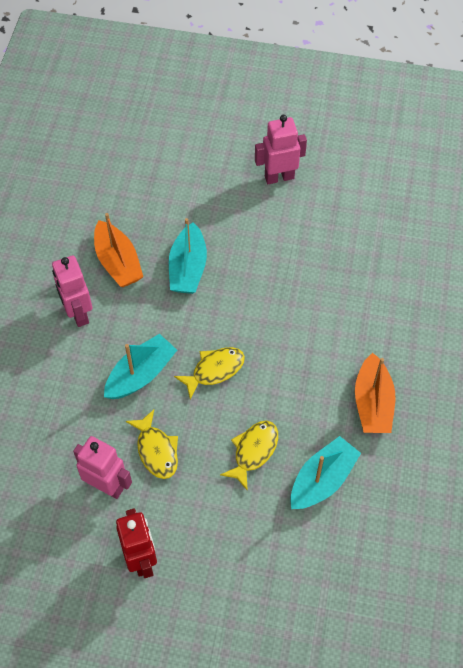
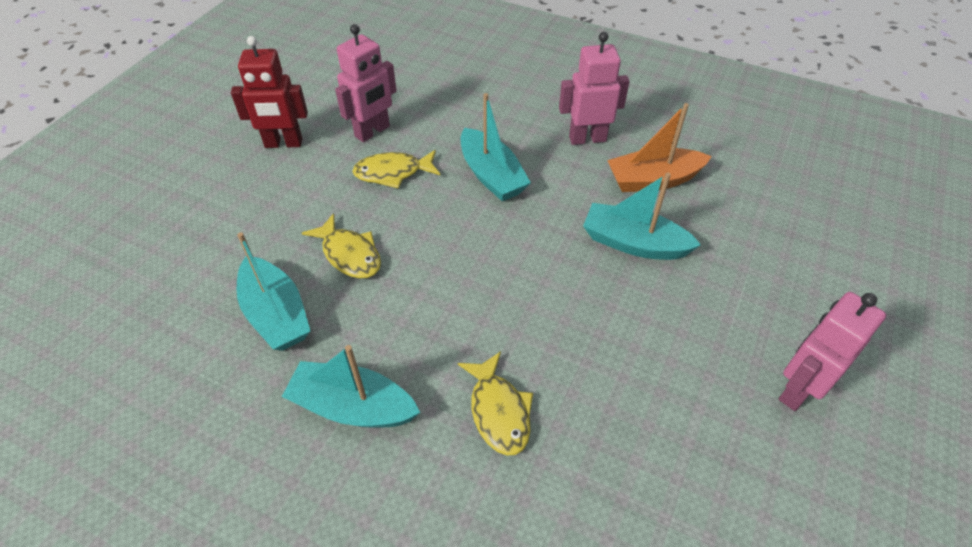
camera: 105 degrees right, 10 degrees down
yellow fish [174,347,245,400] -> yellow fish moved to [458,351,533,456]
pink robot [255,115,307,184] -> pink robot turned 135 degrees counterclockwise [779,292,886,411]
orange boat [355,353,395,433] -> turquoise boat [282,345,420,428]

